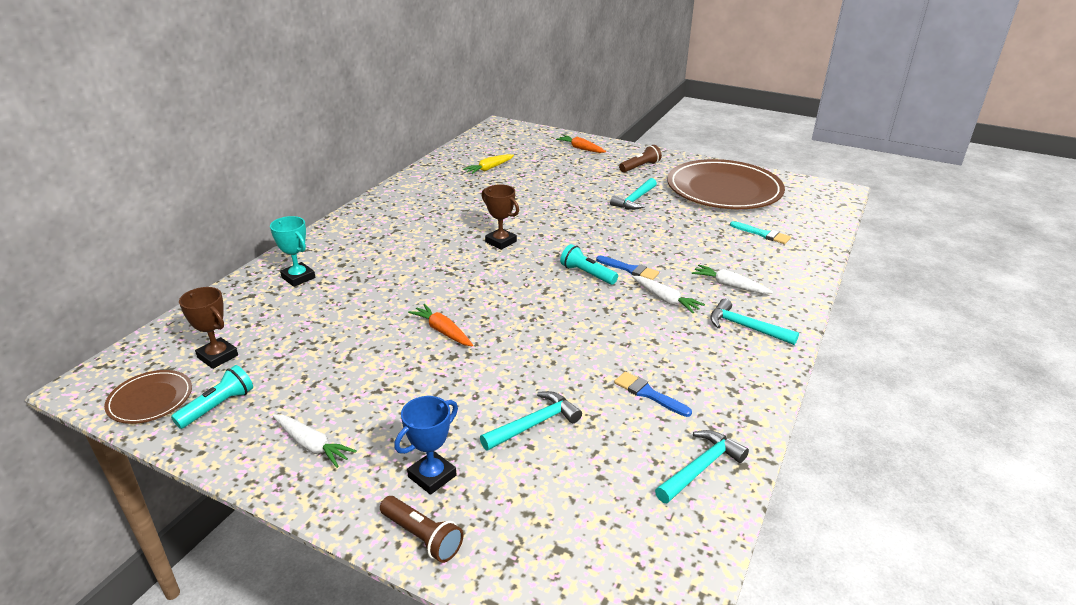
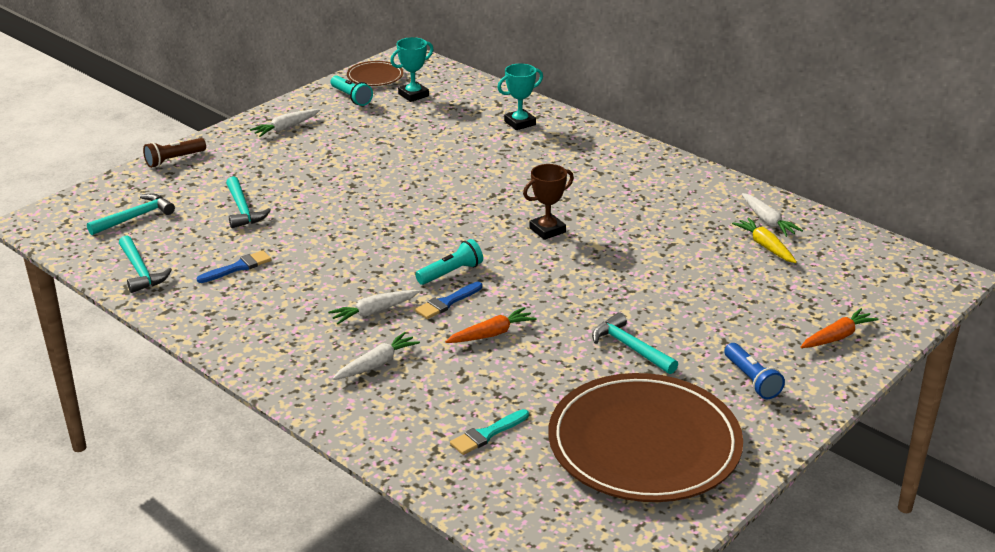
camera: 105 degrees right, 0 degrees up
brown trophy [179,287,238,369] -> turquoise trophy [390,37,434,102]
blue trophy [394,396,458,495] -> none
orange carrot [408,304,473,346] -> orange carrot moved to [445,307,537,343]
brown flashlight [619,145,662,173] -> blue flashlight [724,343,785,399]
turquoise hammer [710,299,799,345] -> turquoise hammer moved to [87,193,175,235]
none -> white carrot [742,193,803,237]

